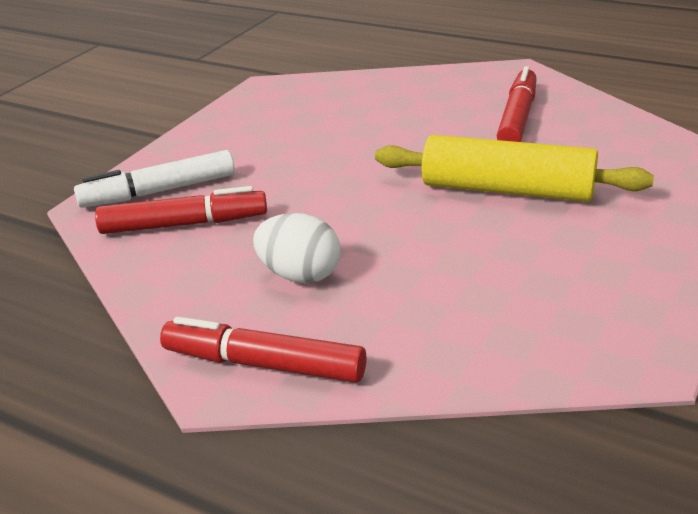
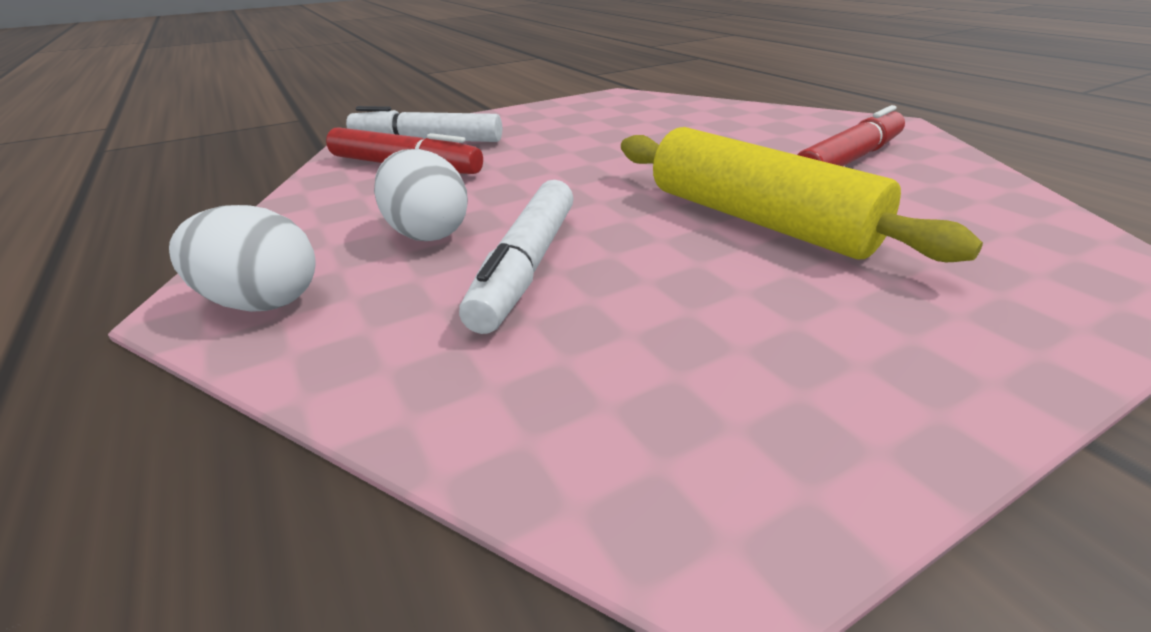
camera: 30 degrees right, 0 degrees up
red marker [160,317,366,382] -> white egg [169,205,315,312]
none -> white marker [459,180,574,334]

